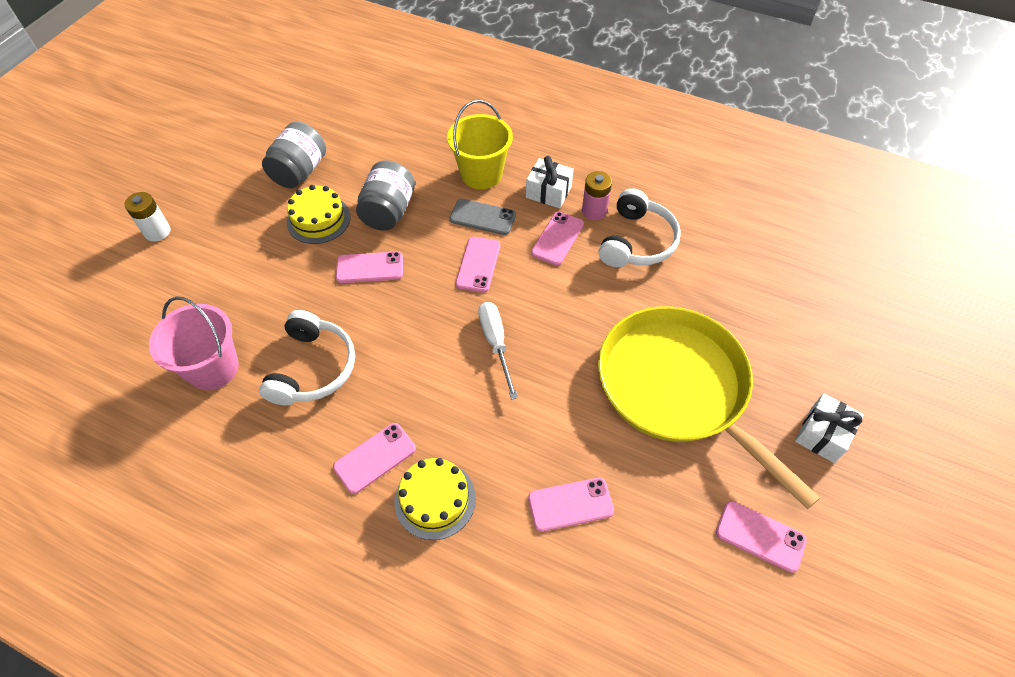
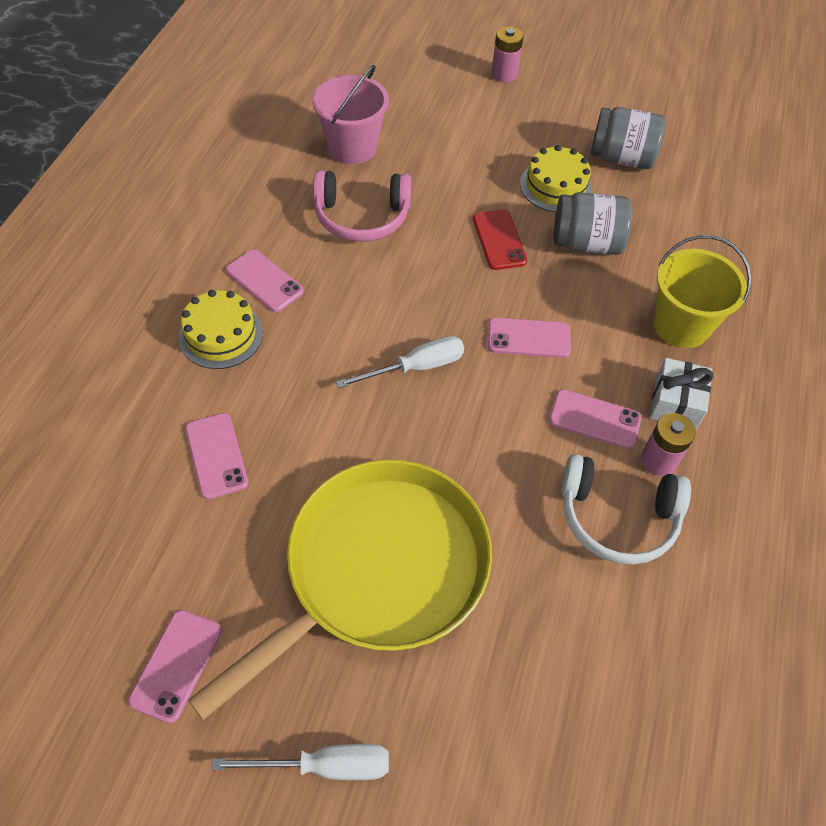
camera: 80 degrees right, 0 degrees up
white battery [125,192,171,241] -> pink battery [491,26,524,83]
white headphones [259,310,355,406] -> pink headphones [313,170,411,242]
pink phone [336,251,403,283] -> red phone [473,209,527,270]
grey phone [450,199,516,235] -> none
white gift [795,393,864,463] -> white screwdriver [211,744,389,780]

